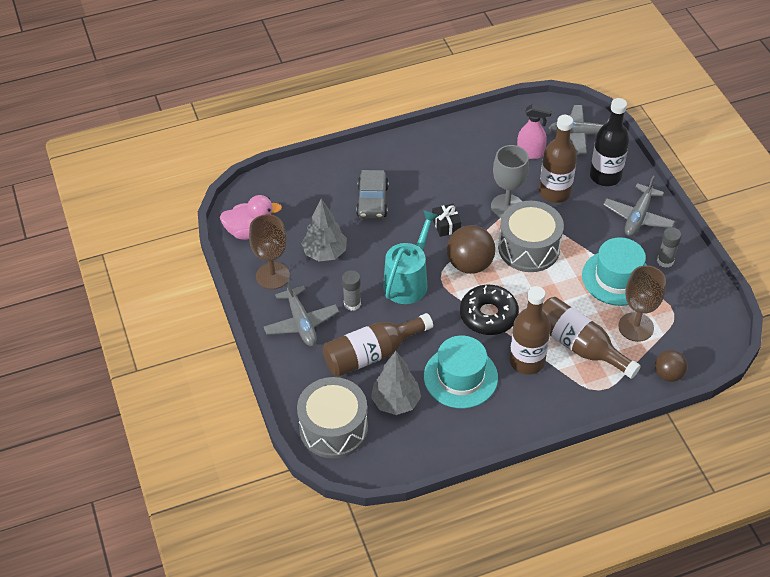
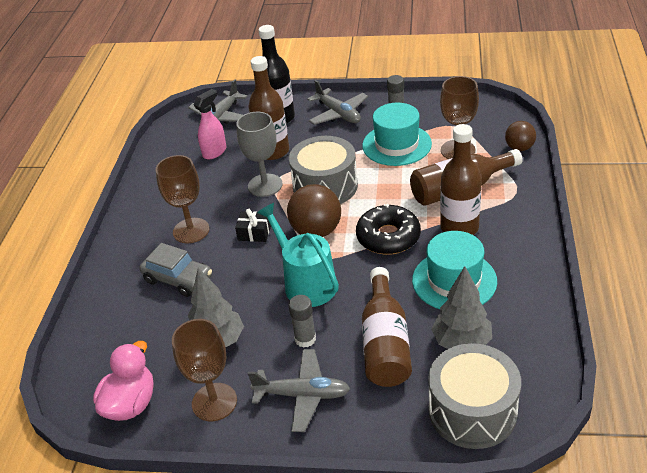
camera: 60 degrees left, 10 degrees down
none -> brown goblet [156,155,209,243]

